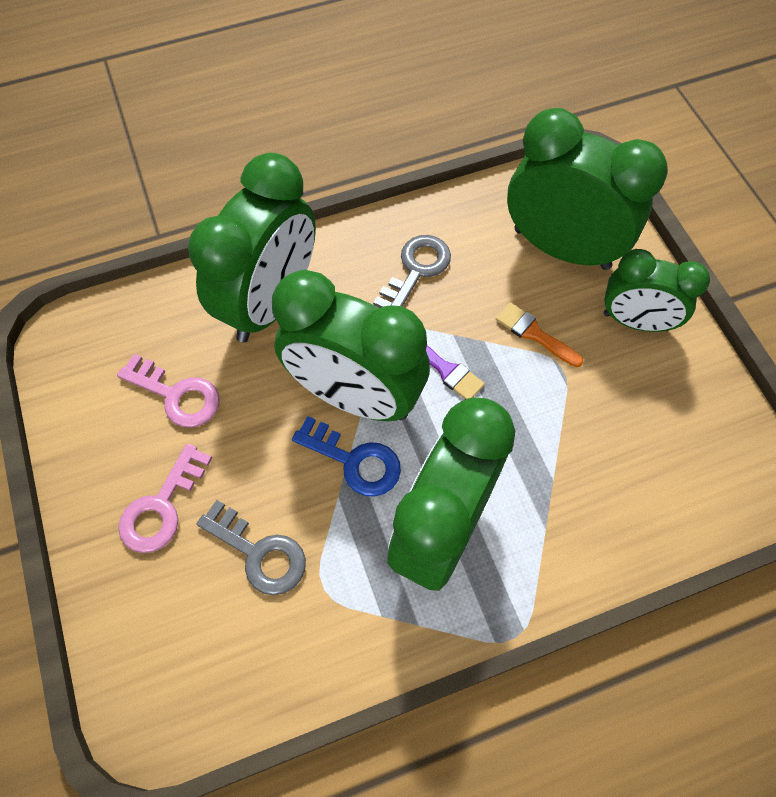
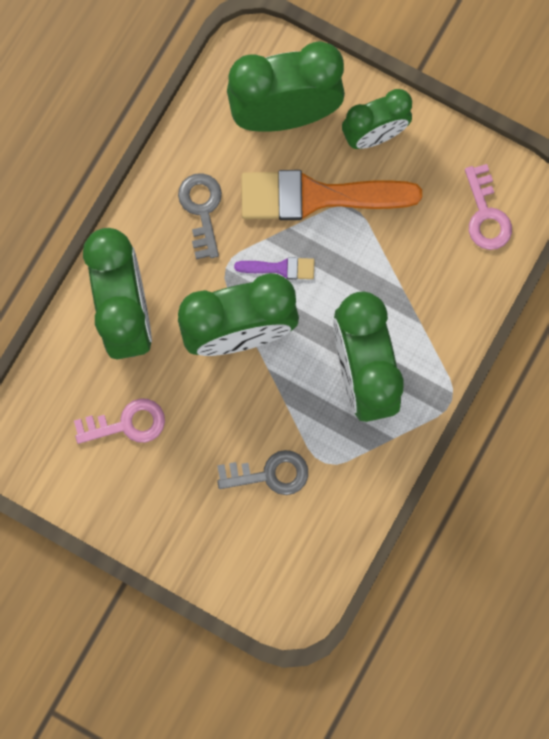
camera: 40 degrees left, 15 degrees up
pink key [118,443,212,553] -> pink key moved to [465,164,512,250]
blue key [292,416,401,497] -> none
orange brush [496,303,583,367] -> orange brush [241,170,422,220], size x2.27

